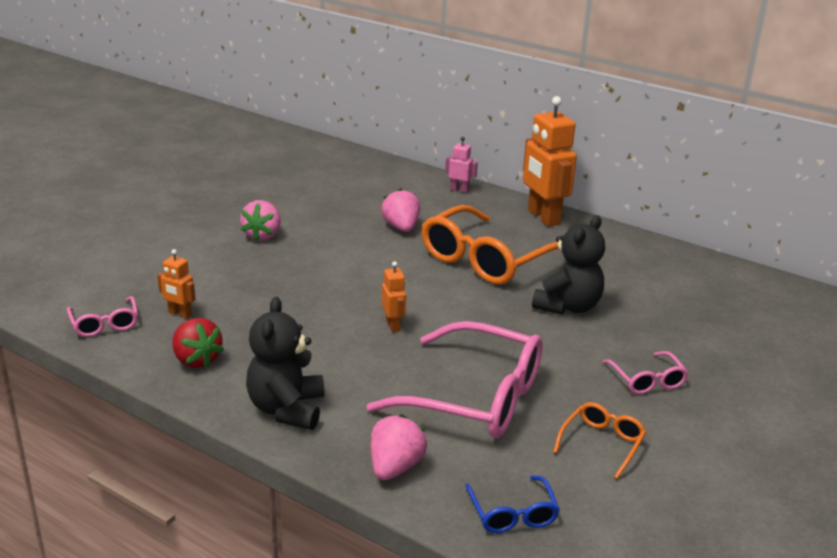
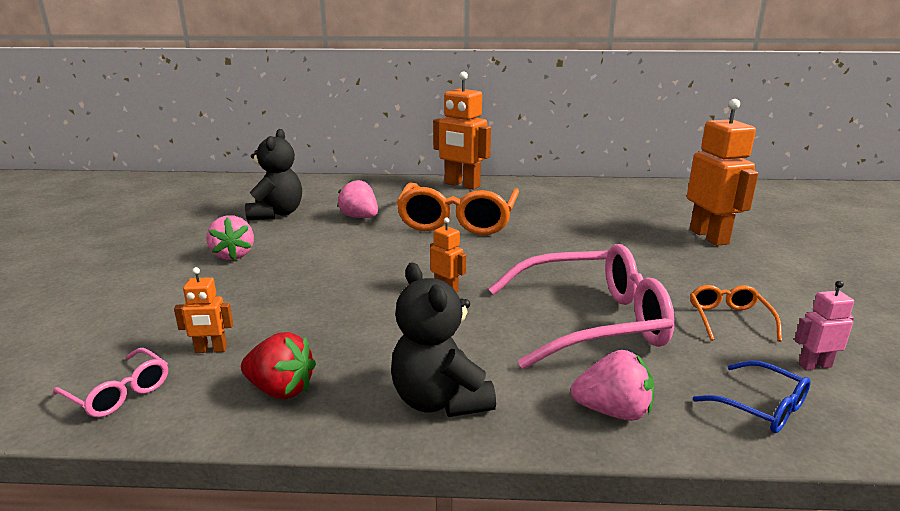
camera: 30 degrees left, 5 degrees down
pink strawberry [371,414,427,480] -> pink strawberry turned 105 degrees clockwise [570,350,654,421]
pink robot [445,137,478,193] -> pink robot moved to [794,281,854,370]
black teddy bear [532,215,605,315] -> black teddy bear moved to [245,129,302,221]
pink glasses [603,351,688,394] -> none
none -> orange robot [687,99,758,246]

